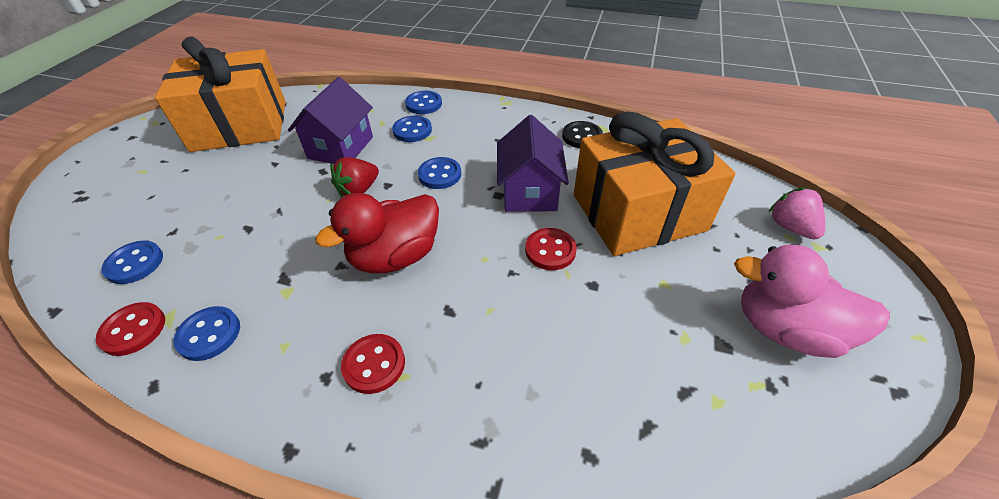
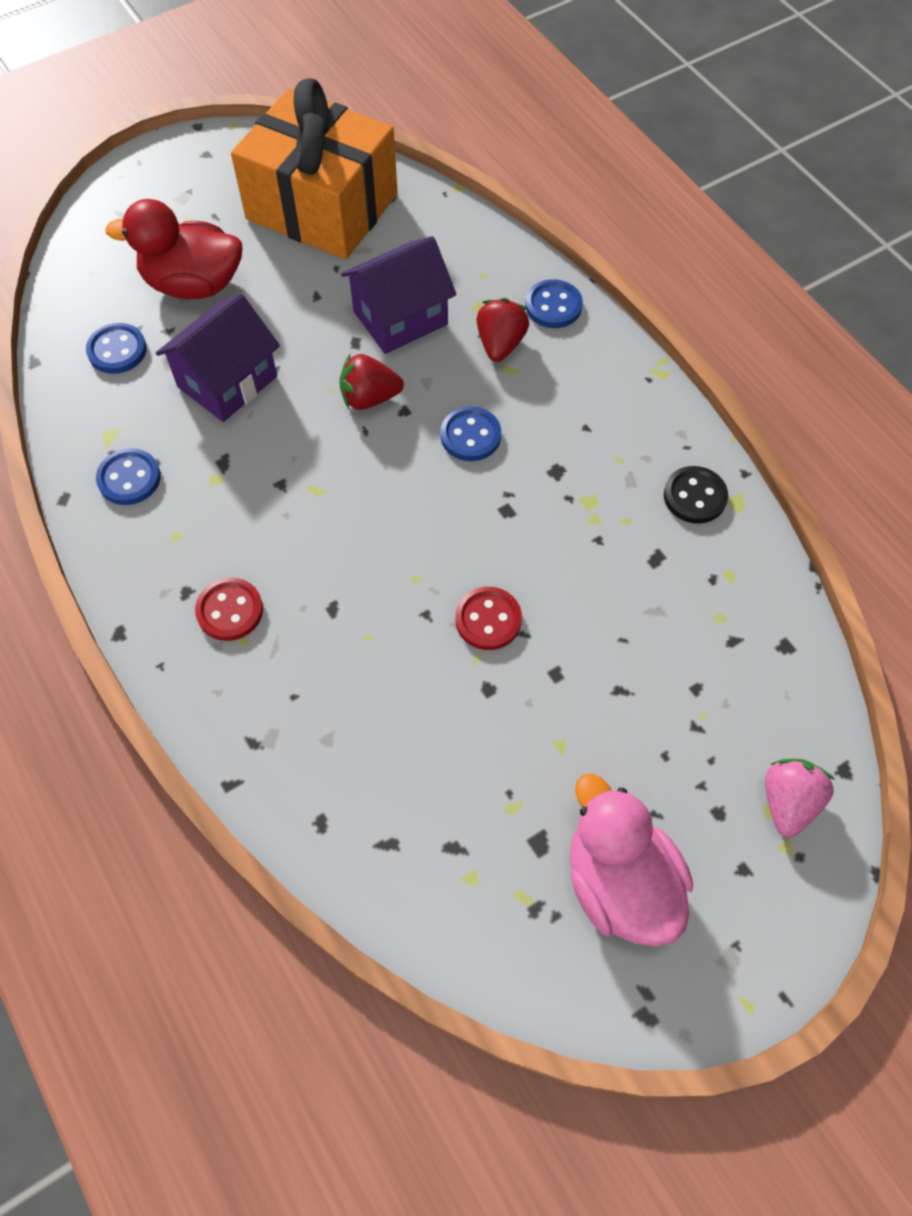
camera: 40 degrees right, 15 degrees up
red button [96,302,165,356] -> none
red duck [315,193,439,273] -> red duck moved to [105,199,242,299]
blue button [392,116,432,142] -> red strawberry [476,298,529,362]
purple house [497,115,569,212] -> purple house moved to [156,294,280,422]
orange gift [574,111,736,256] -> none

